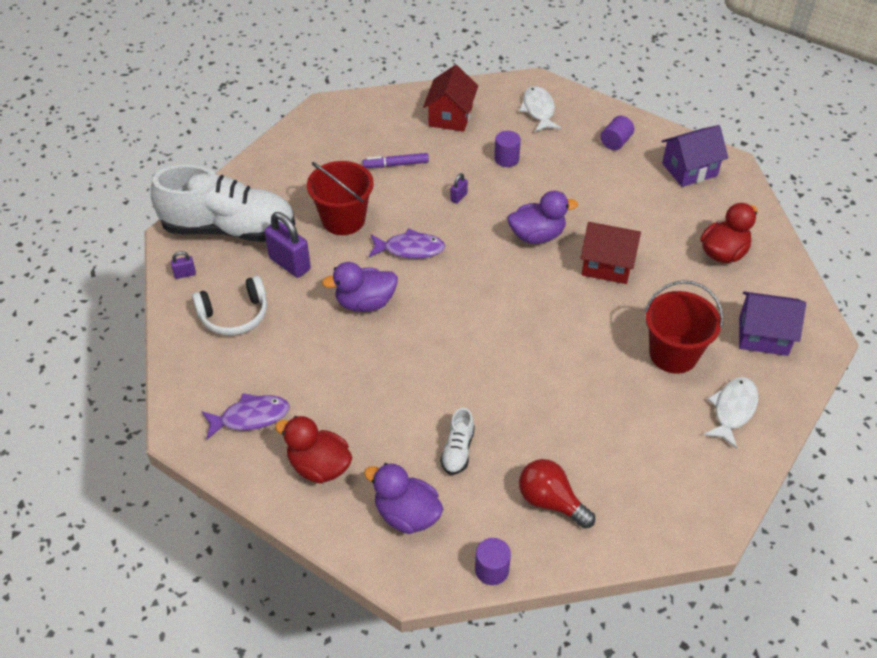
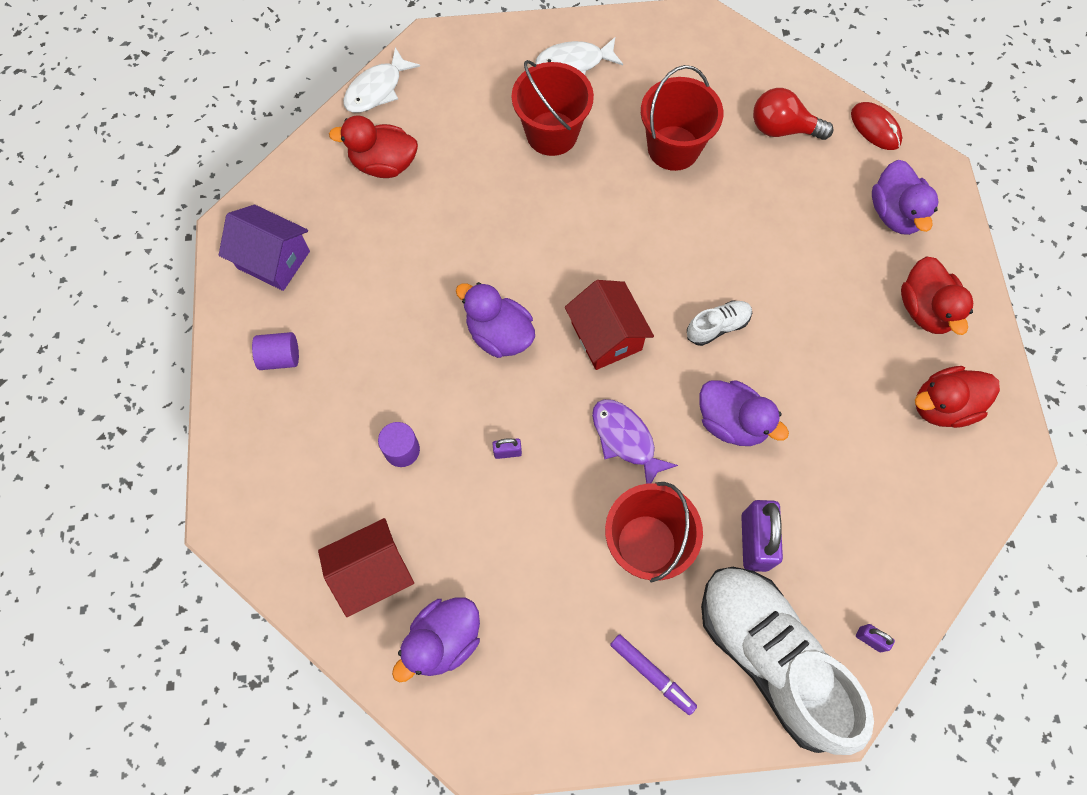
camera: 130 degrees left, 20 degrees up
white headphones [192,276,267,335] -> none
purple fish [201,393,290,440] -> red duck [915,366,1000,428]
purple marker [362,153,429,168] -> purple marker moved to [610,634,697,715]
white shoe [440,408,475,475] -> white shoe moved to [687,300,752,346]
purple cylinder [475,538,511,585] -> red mouse [851,102,902,150]
white fish [519,86,561,132] -> white fish moved to [343,47,420,113]
red light bulb [519,459,595,528] -> red light bulb turned 105 degrees clockwise [753,88,833,140]
red house [581,222,641,284] -> red house moved to [565,280,654,370]
purple house [739,292,806,356] -> none
none -> purple duck [392,597,480,682]
none -> red bucket [641,65,723,171]

